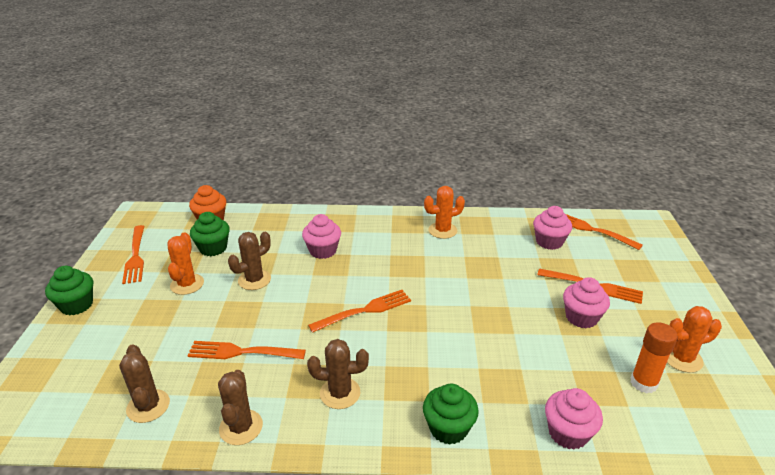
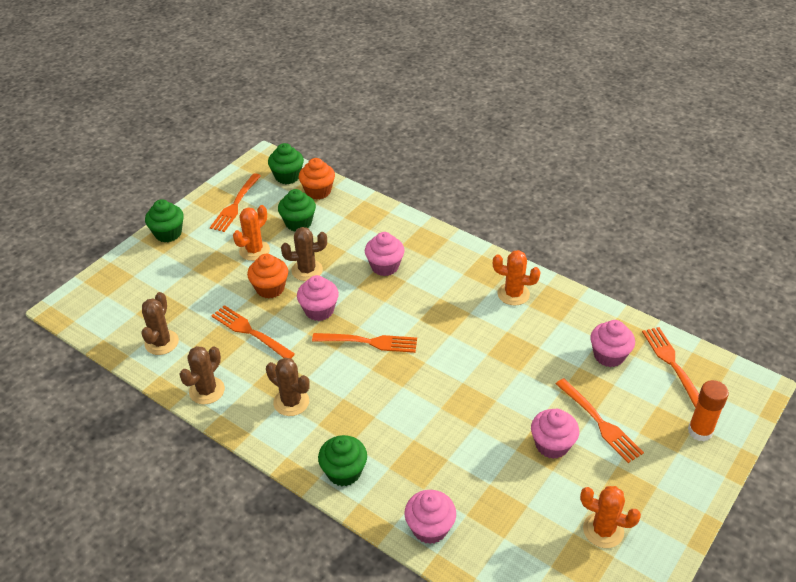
camera: 35 degrees right, 10 degrees up
orange glue stick [630,323,678,393] -> orange glue stick moved to [688,380,729,442]
none -> orange cupcake [247,254,288,299]
none -> green cupcake [268,143,304,184]
none -> pink cupcake [297,275,339,321]

